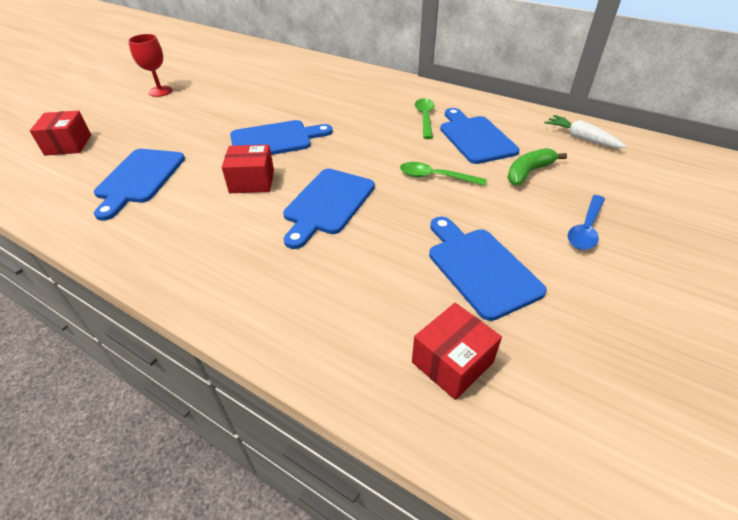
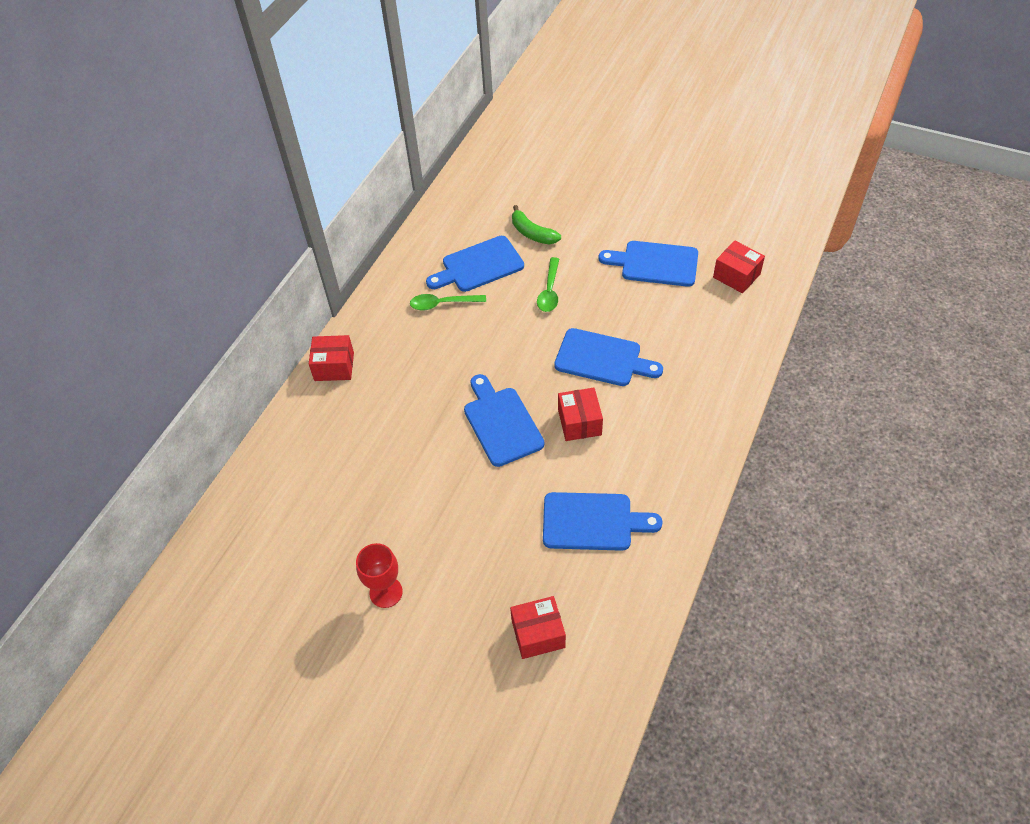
camera: 95 degrees left, 10 degrees up
blue cutting board [429,217,547,321] -> blue cutting board turned 45 degrees clockwise [599,241,698,287]
white carrot [544,115,627,148] -> none
blue spoon [568,195,605,250] -> none
none -> red box [309,335,354,381]

